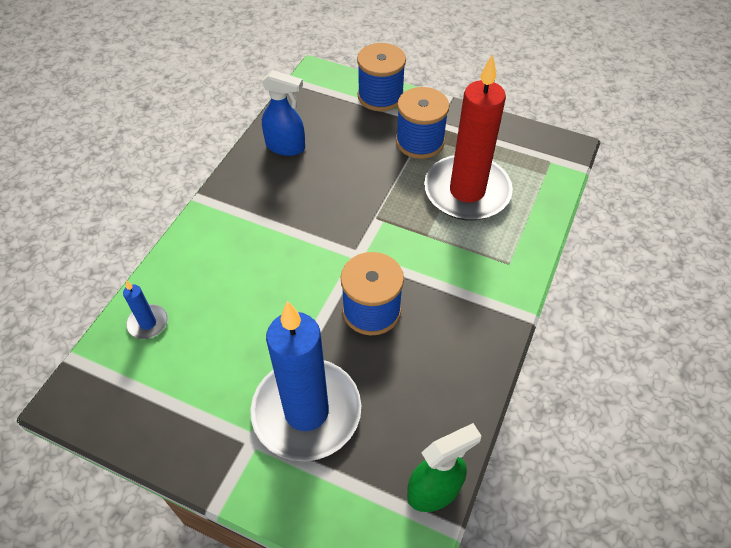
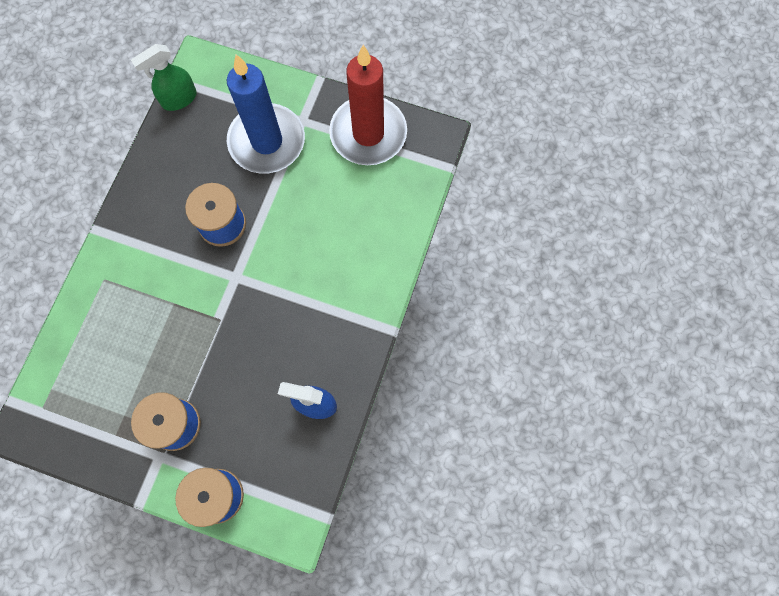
camera: 175 degrees right, 20 degrees up
blue candle [123,280,168,339] -> none
red candle [424,54,513,221] -> red candle moved to [329,45,407,165]

